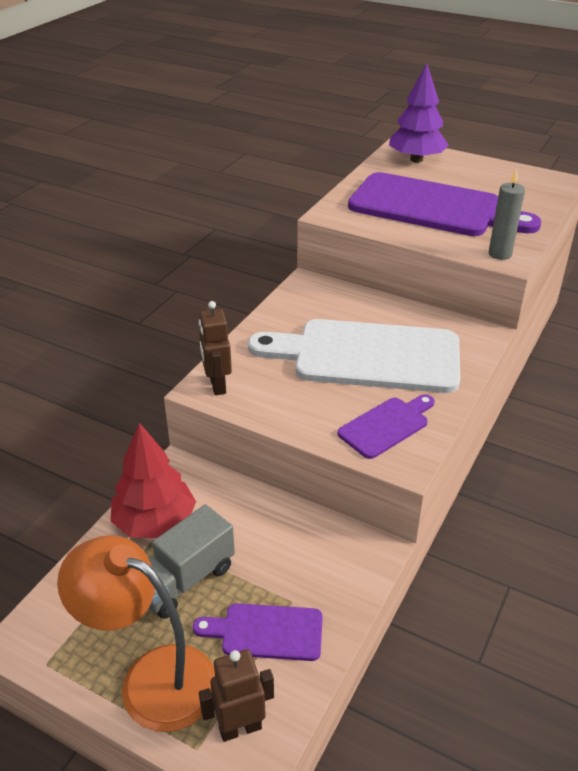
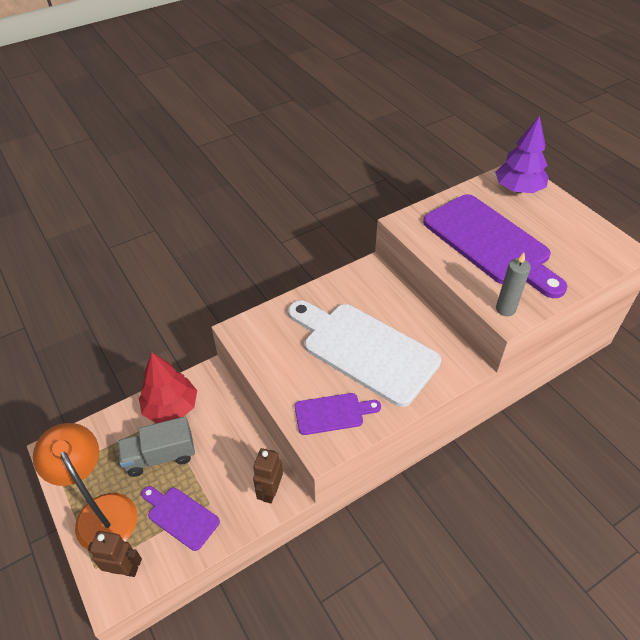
camera: 30 degrees right, 10 degrees up
brown robot [199,301,232,395] -> brown robot moved to [253,448,283,504]

